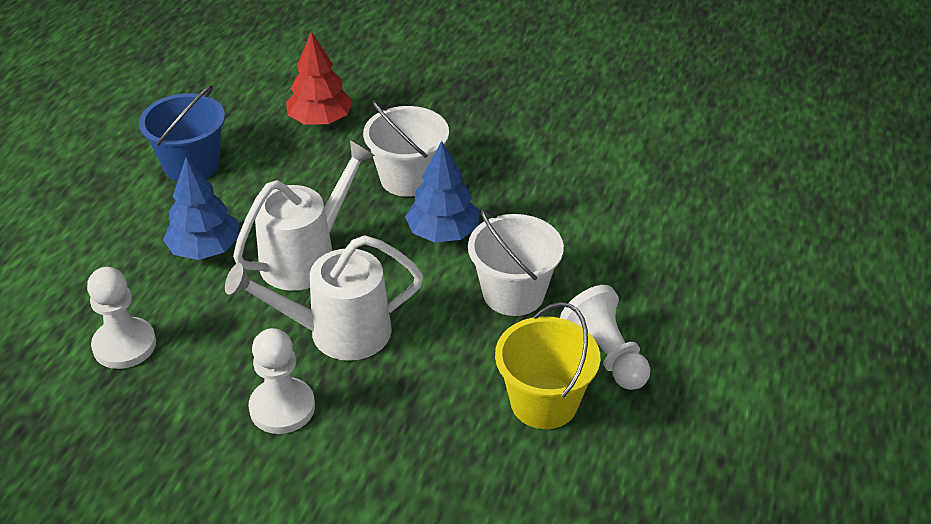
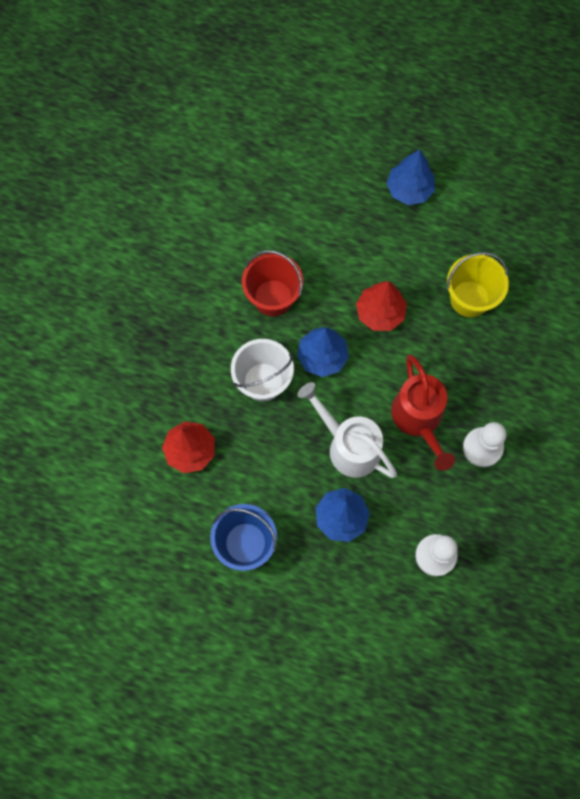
camera: 90 degrees left, 30 degrees up
white watering can [225,235,423,361] -> red watering can [391,354,455,471]
white bucket [468,208,564,316] -> red tree [356,281,407,331]
white pawn [560,285,650,390] -> none
none -> red bucket [242,250,303,316]
none -> blue tree [386,149,435,205]

